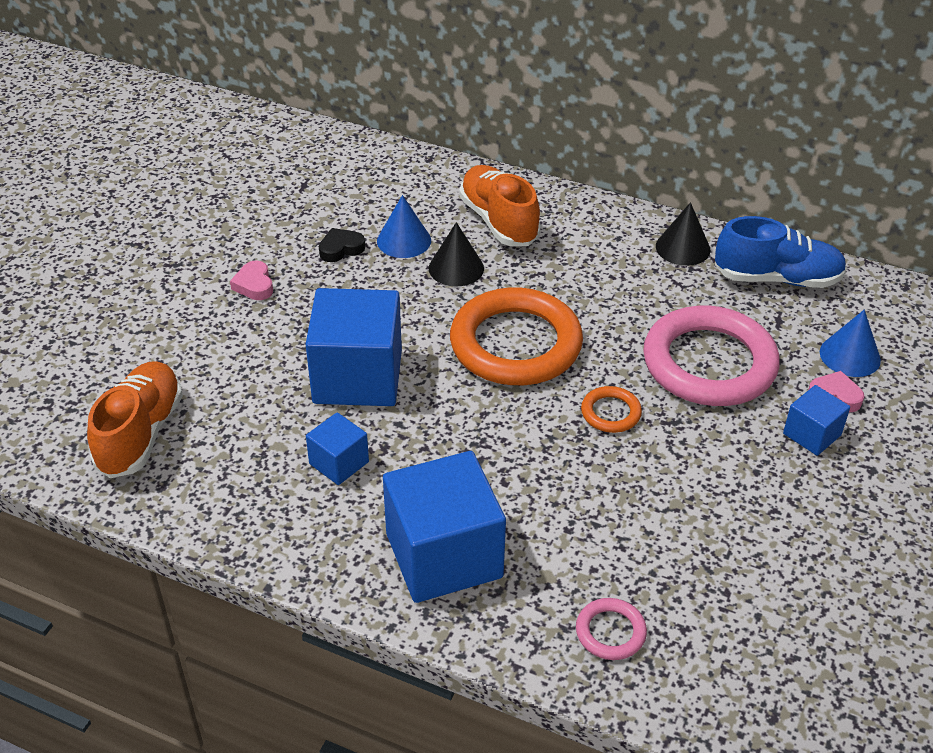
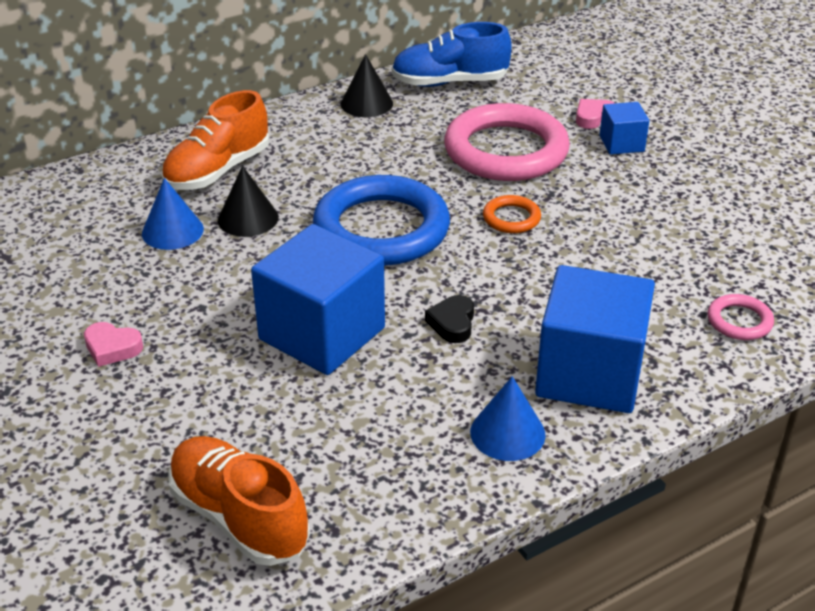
camera: 55 degrees left, 5 degrees down
blue cube [306,412,369,485] -> none
black heart [319,228,365,262] -> black heart moved to [425,295,474,343]
orange ring [450,287,583,385] -> blue ring [313,175,450,266]
orange shoe [459,165,541,246] -> orange shoe turned 60 degrees counterclockwise [161,90,269,190]
blue shoe [715,216,847,288] -> blue shoe turned 135 degrees counterclockwise [391,22,512,87]
blue cone [820,310,881,377] -> blue cone moved to [470,376,546,461]

